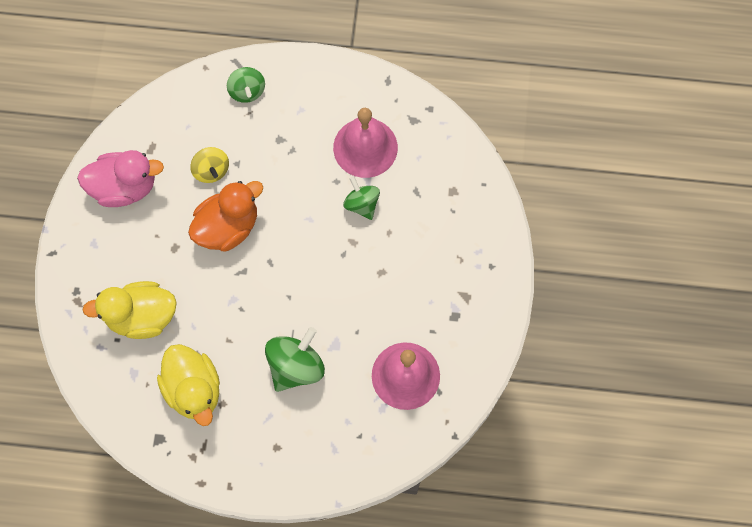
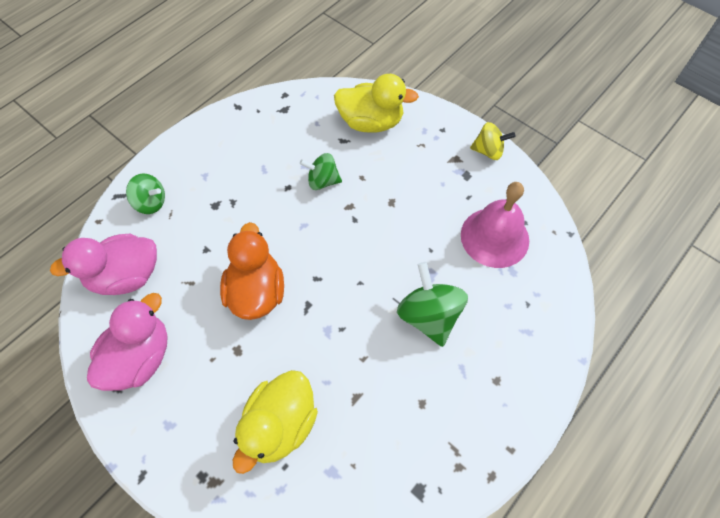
camera: 55 degrees left, 10 degrees down
yellow duck [157,344,220,426] -> yellow duck moved to [334,74,419,133]
yellow spinning top [190,147,229,183] -> yellow spinning top moved to [470,122,516,160]
pink bell [333,108,398,178] -> none
none -> pink duck [50,234,157,295]

